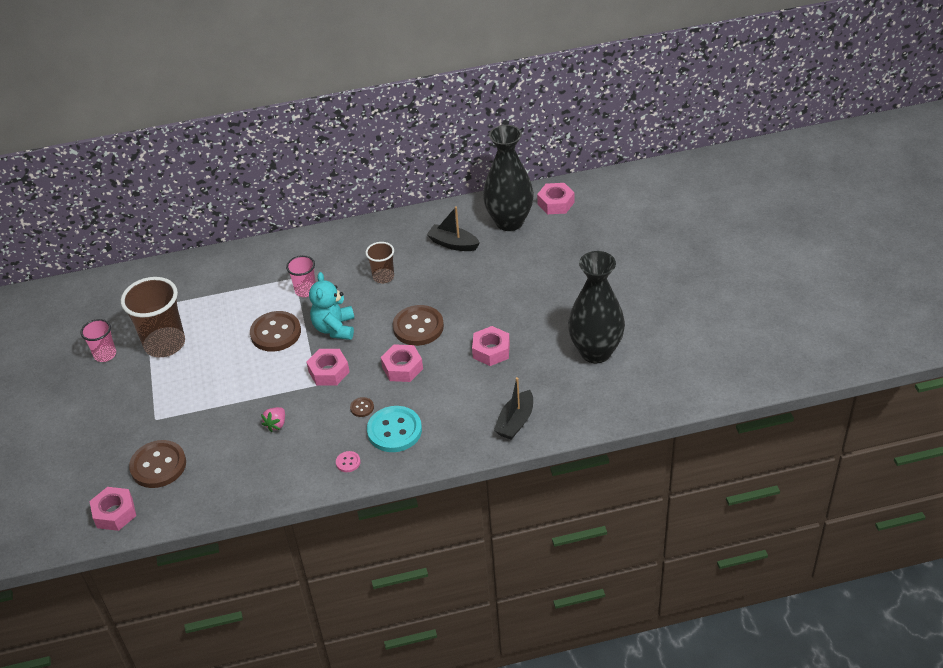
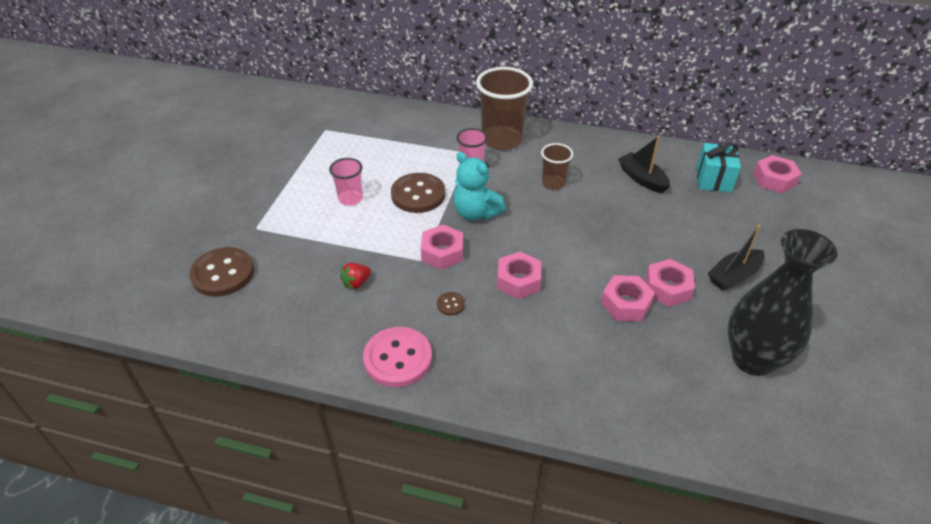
camera: 25 degrees right, 0 degrees up
pink cup [81,319,116,362] -> pink cup moved to [329,158,363,206]
pink nut [90,487,136,531] -> pink nut moved to [646,259,695,307]
brown cup [121,277,185,357] -> brown cup moved to [476,67,533,150]
pink strawberry [261,407,285,432] -> red strawberry [340,263,371,290]
turquoise teddy bear [309,272,354,340] -> turquoise teddy bear turned 75 degrees counterclockwise [453,152,506,221]
pink button [336,451,360,472] -> pink button [363,327,432,387], size x2.27
turquoise button [367,406,422,452] -> none
brown button [393,305,444,346] -> none
black vase [483,125,534,231] -> turquoise gift [696,142,741,192]
black boat [494,377,533,440] -> black boat moved to [708,225,765,291]

